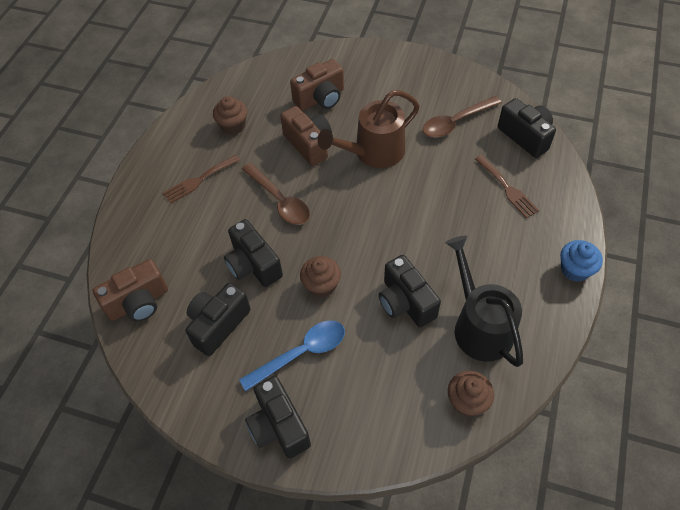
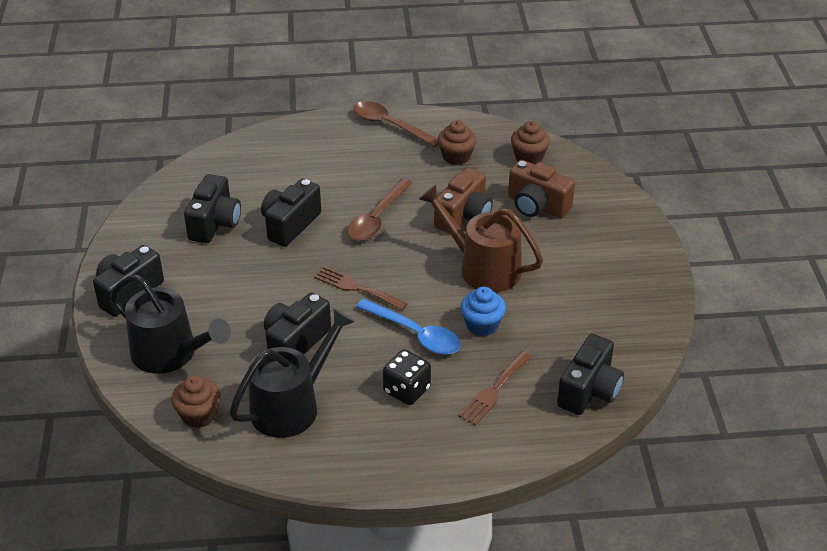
camera: 65 degrees right, 15 degrees down
brown camera [93,259,168,322] -> none
brown fork [163,155,240,204] -> brown fork moved to [315,266,408,310]
black camera [185,283,251,356] -> black camera turned 90 degrees clockwise [184,174,241,243]
blue spoon [239,321,345,391] -> blue spoon moved to [356,299,461,355]
brown cupcake [300,256,341,298] -> brown cupcake moved to [511,121,550,164]
brown spoon [423,96,502,138] -> brown spoon moved to [353,101,438,147]
blue cupcake [560,240,603,282] -> blue cupcake moved to [460,287,506,336]
none -> black watering can [110,275,231,374]
none -> black dice [383,349,431,405]

